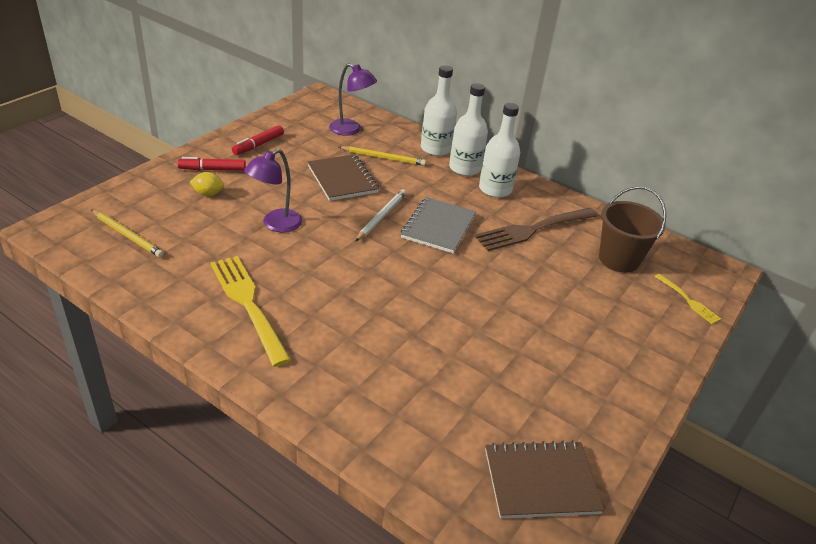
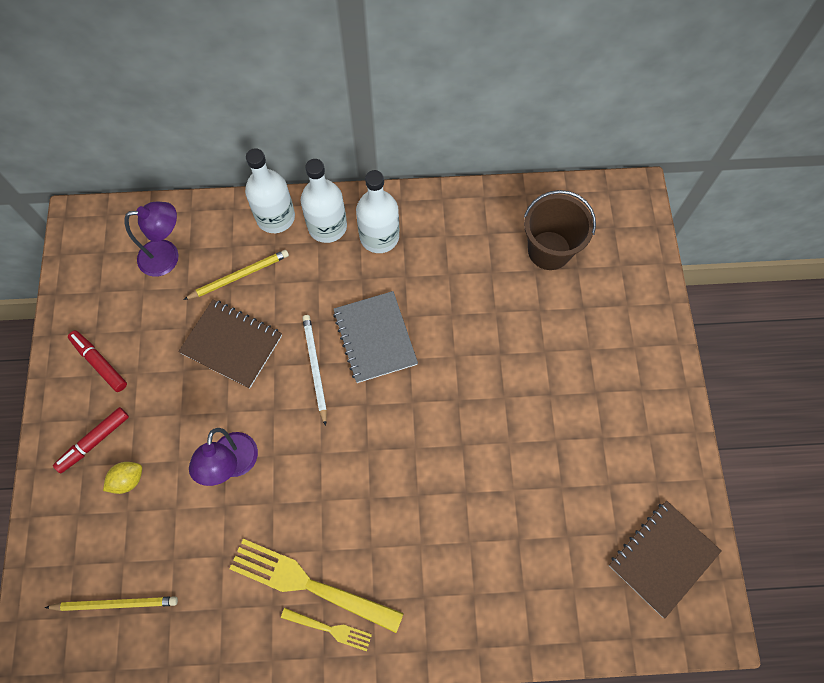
camera: 35 degrees left, 30 degrees up
red marker [232,125,284,155] -> red marker turned 135 degrees clockwise [68,330,127,392]
brown fork [474,208,598,251] -> none
yellow fork [655,274,721,324] -> yellow fork moved to [281,608,372,651]

